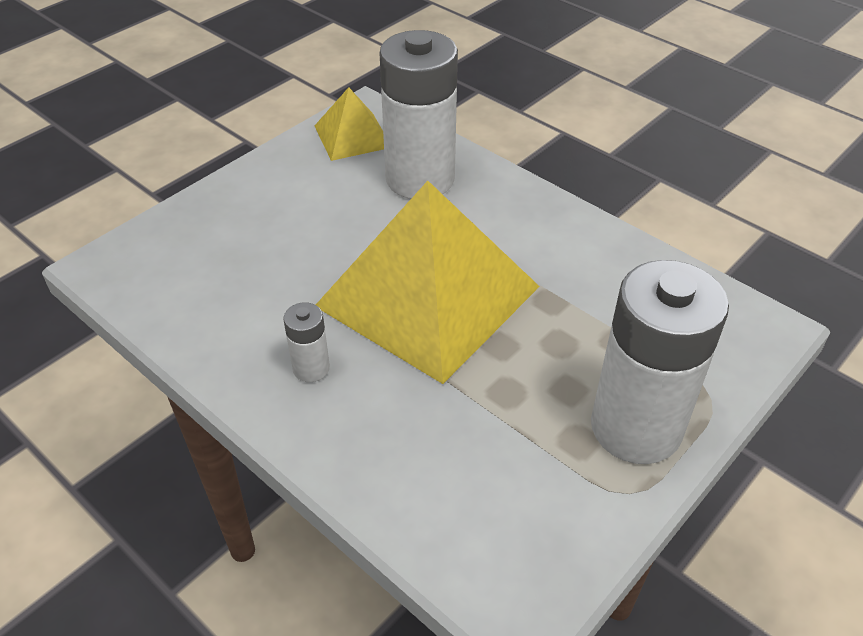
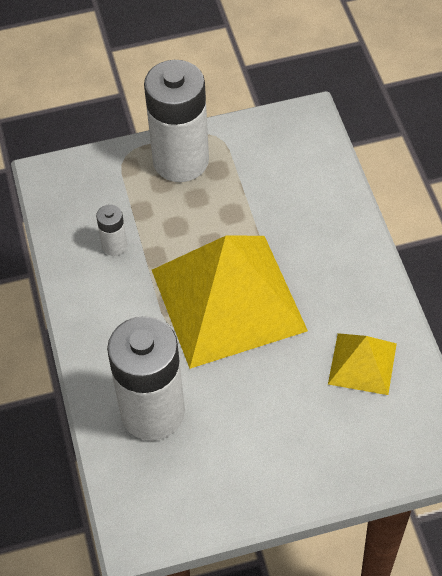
camera: 145 degrees left, 10 degrees up
white battery [283,302,330,382] -> white battery moved to [96,204,127,256]
yellow pyramid [315,87,384,161] -> yellow pyramid moved to [328,333,397,395]

